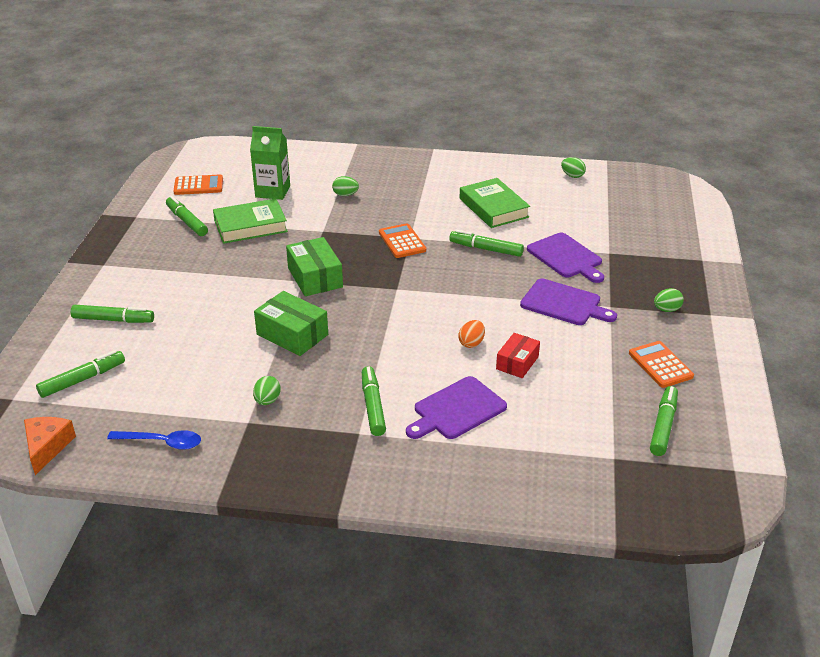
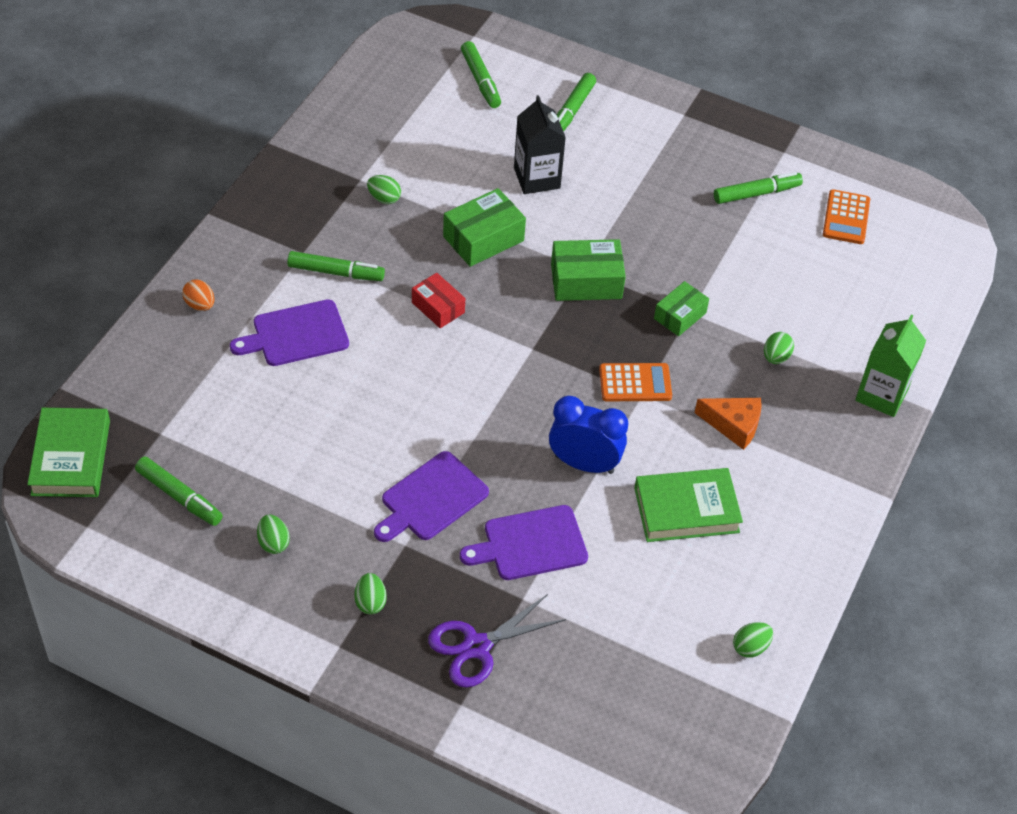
camera: 105 degrees right, 15 degrees up
orange cheese [24,417,76,475] -> orange cheese moved to [694,398,762,450]
blue spoon [107,430,201,450] -> none
green book [213,198,288,244] -> green book moved to [27,408,110,497]
green carton [250,126,290,200] -> green carton moved to [855,315,926,417]
purple cutting board [406,376,507,439] -> purple cutting board turned 90 degrees counterclockwise [230,299,349,366]
green marker [449,230,524,257] -> blue clock [549,396,628,474]
orange egg [459,320,485,348] -> orange egg moved to [182,279,215,311]
red box [496,333,540,378] -> red box moved to [412,273,465,328]
orange calculator [629,341,694,388] -> green egg [257,515,290,554]
none -> purple scissors [428,594,566,688]
none -> black carton [514,95,566,194]
none -> green box [654,281,709,336]

